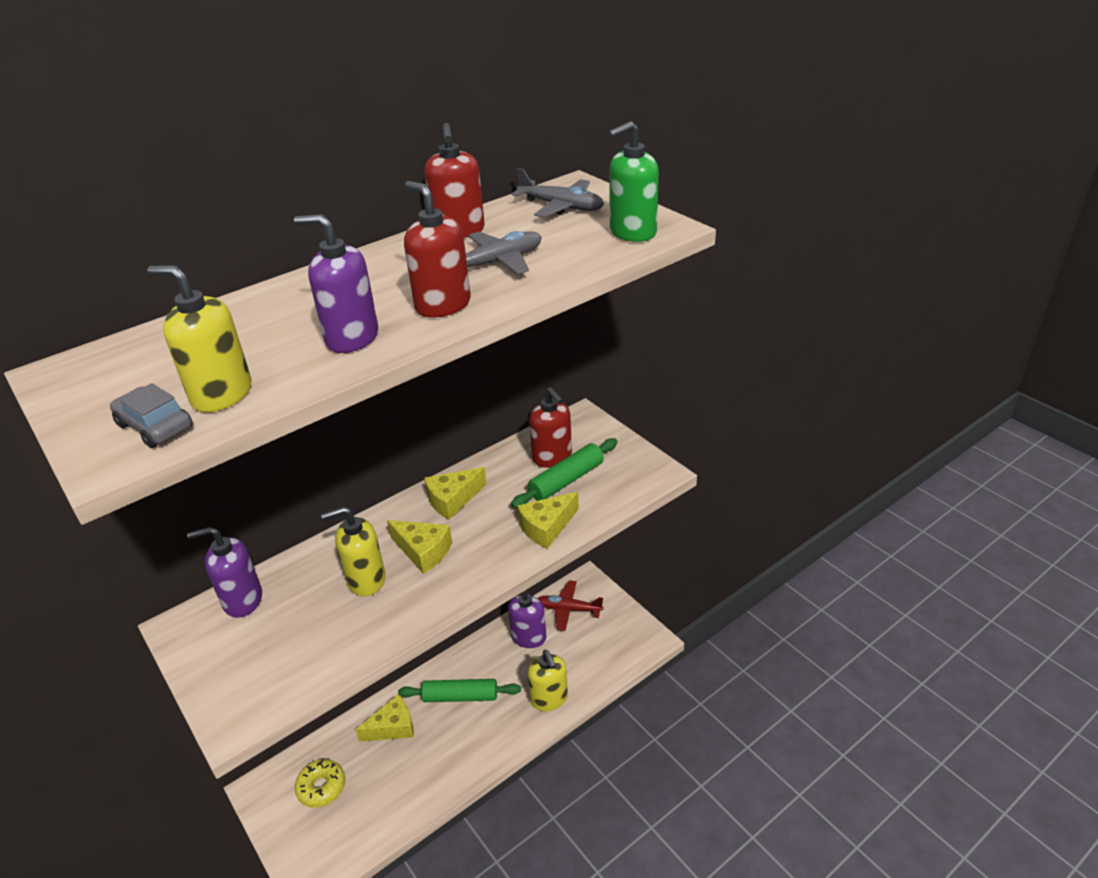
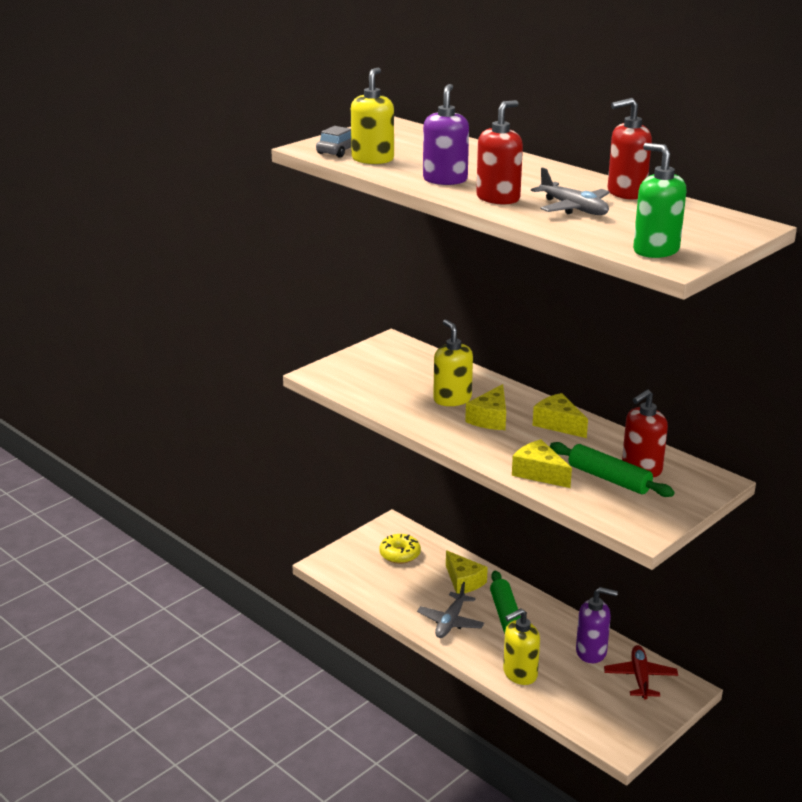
camera: 80 degrees right, 10 degrees down
purple soap dispenser [187,527,262,618] -> none
grey plane [512,168,604,218] -> grey plane moved to [417,582,484,638]

